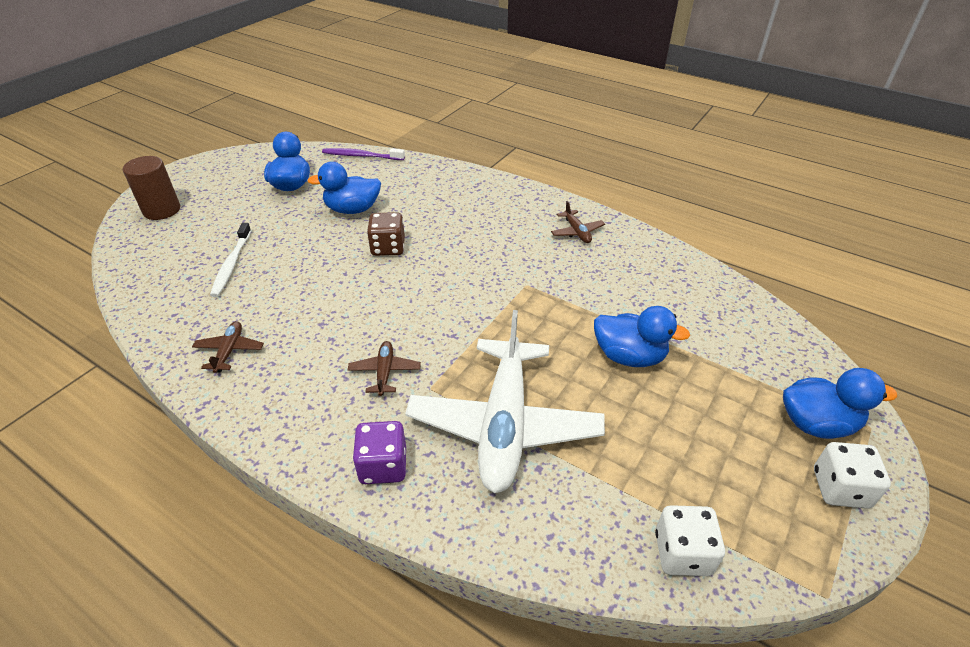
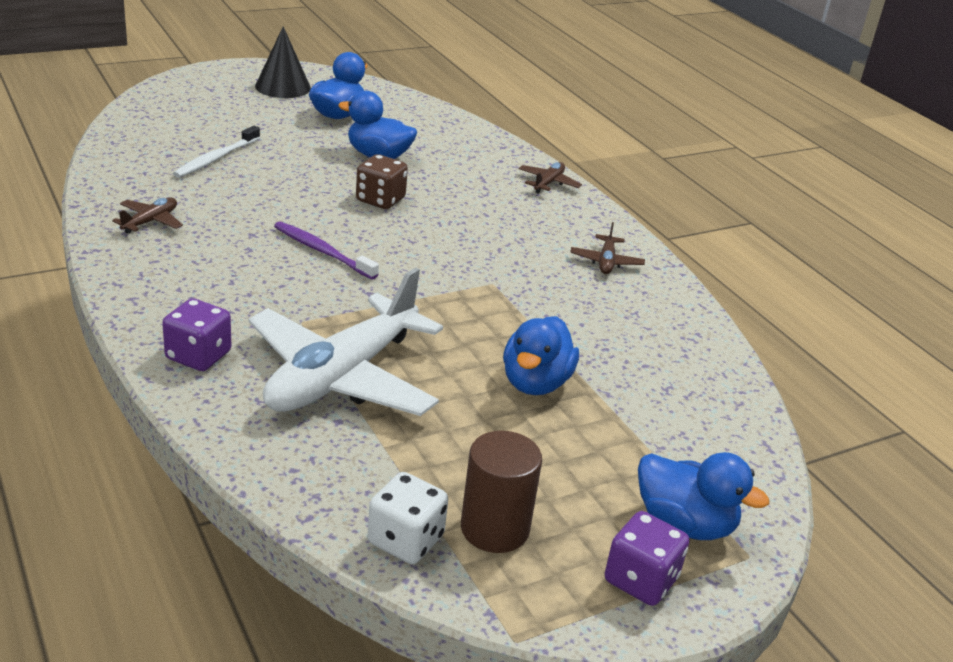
camera: 25 degrees right, 10 degrees down
brown cylinder [123,156,180,220] -> brown cylinder moved to [461,431,542,553]
purple toothbrush [322,148,405,160] -> purple toothbrush moved to [274,221,379,279]
brown plane [348,341,421,396] -> brown plane moved to [519,162,582,194]
blue duck [594,306,690,367] -> blue duck turned 60 degrees clockwise [503,316,579,395]
white dice [814,442,891,509] -> purple dice [605,511,690,606]
none -> black cone [255,26,311,98]

